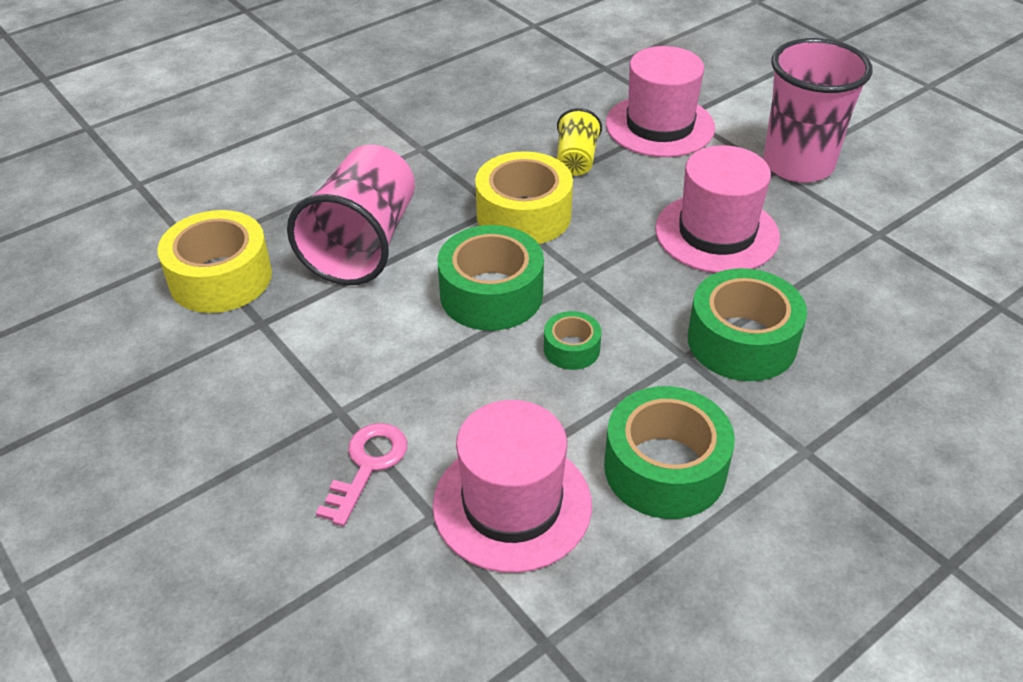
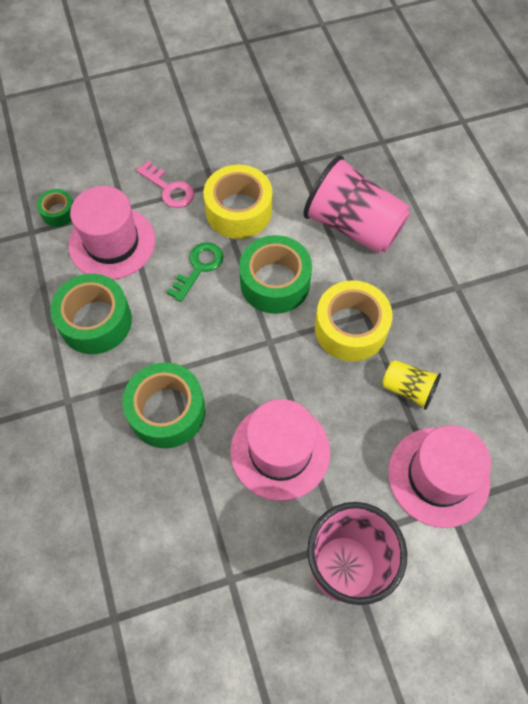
camera: 110 degrees right, 20 degrees up
yellow tape [157,210,272,313] -> yellow tape moved to [203,165,272,239]
green tape [544,311,601,370] -> green tape moved to [37,189,73,227]
none -> green key [167,242,224,302]

